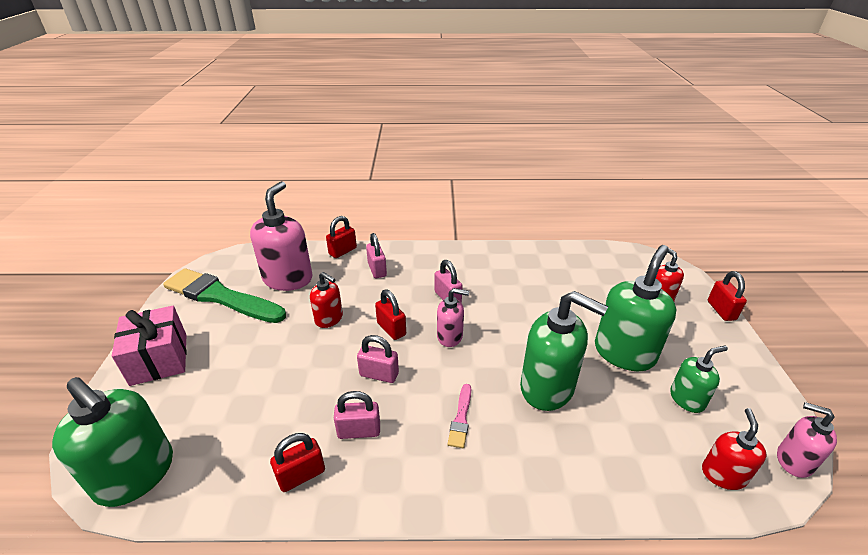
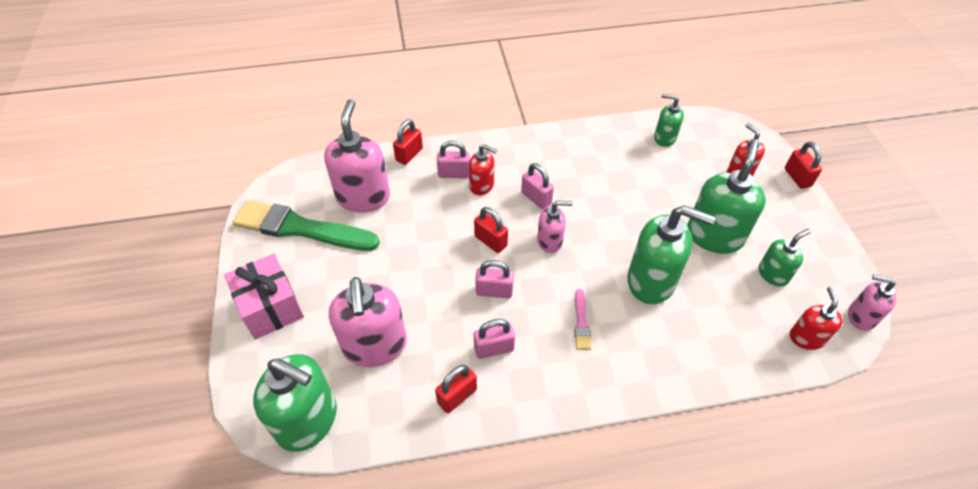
camera: 10 degrees left, 15 degrees up
red soap dispenser [310,272,343,328] -> red soap dispenser moved to [469,144,497,195]
pink padlock [366,233,387,278] -> pink padlock turned 60 degrees counterclockwise [437,140,470,178]
none -> pink soap dispenser [329,277,407,367]
none -> green soap dispenser [654,94,684,147]

